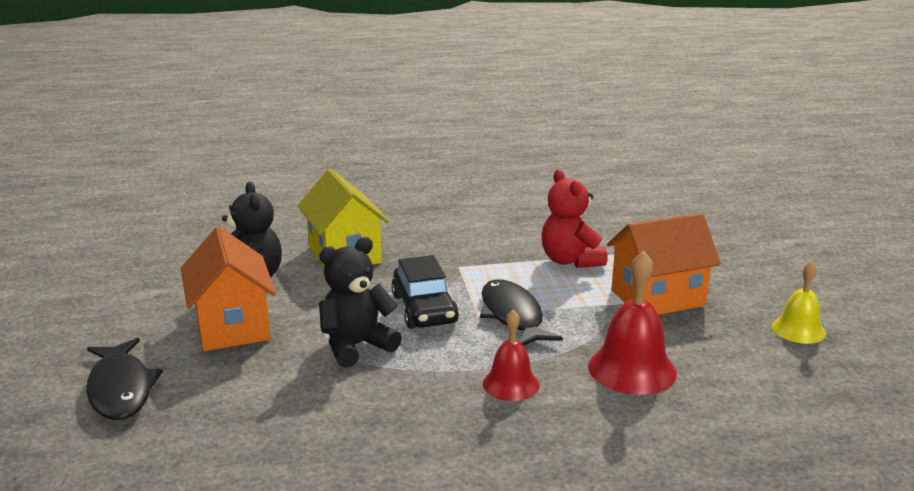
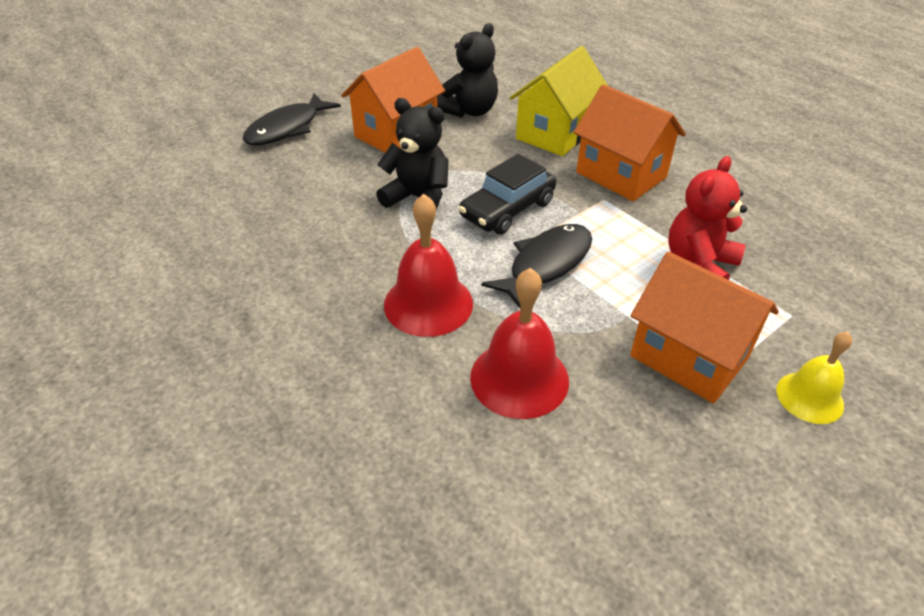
camera: 60 degrees right, 20 degrees up
red bell [483,309,540,401] -> red bell [384,194,473,337], size x1.57
yellow bell [772,261,826,344] -> yellow bell moved to [776,332,852,424]
none -> orange house [573,84,686,201]

